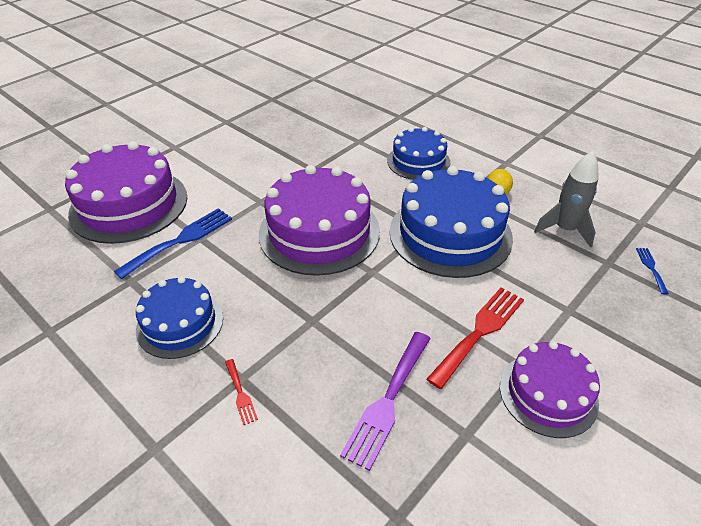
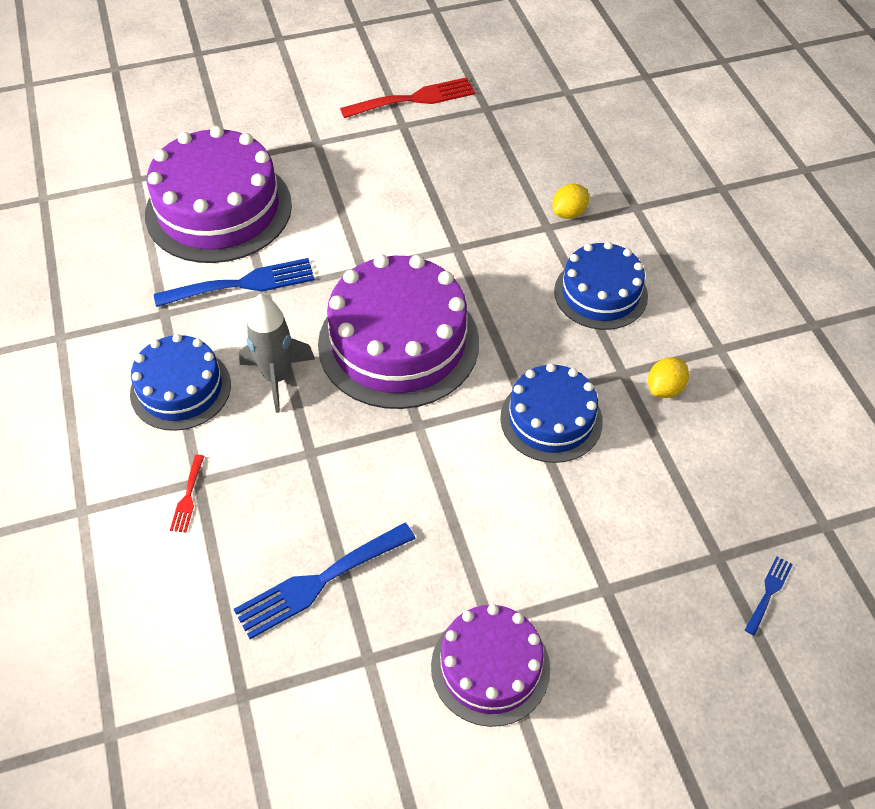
camera: 30 degrees right, 10 degrees up
purple fork [340,332,431,471] -> blue fork [234,523,416,639]
blue cake [390,166,513,278] -> blue cake [500,363,603,463], size x0.60
red fork [427,287,524,389] -> red fork moved to [340,77,475,118]
grey rocket [534,151,598,248] -> grey rocket moved to [239,294,315,413]
none -> yellow lemon [552,184,589,219]

